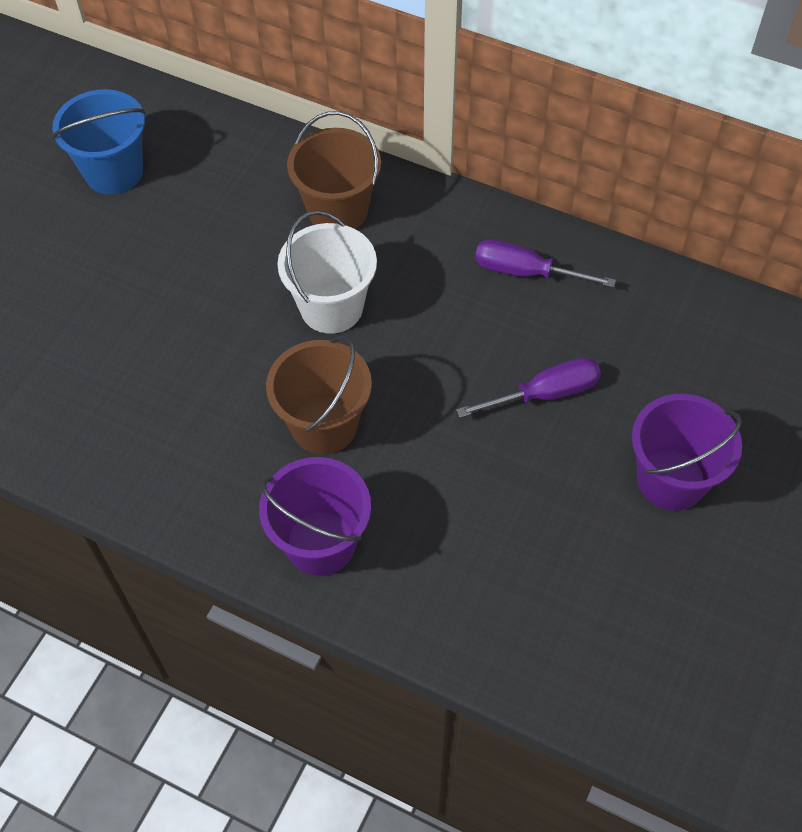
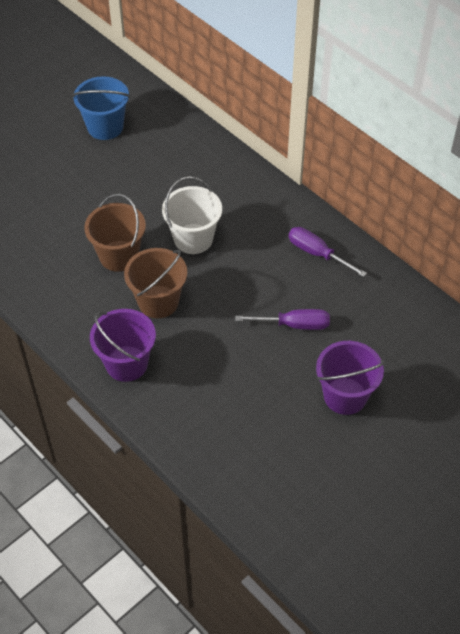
camera: 20 degrees right, 5 degrees down
brown bucket [287,111,381,229] -> brown bucket moved to [84,194,146,272]

